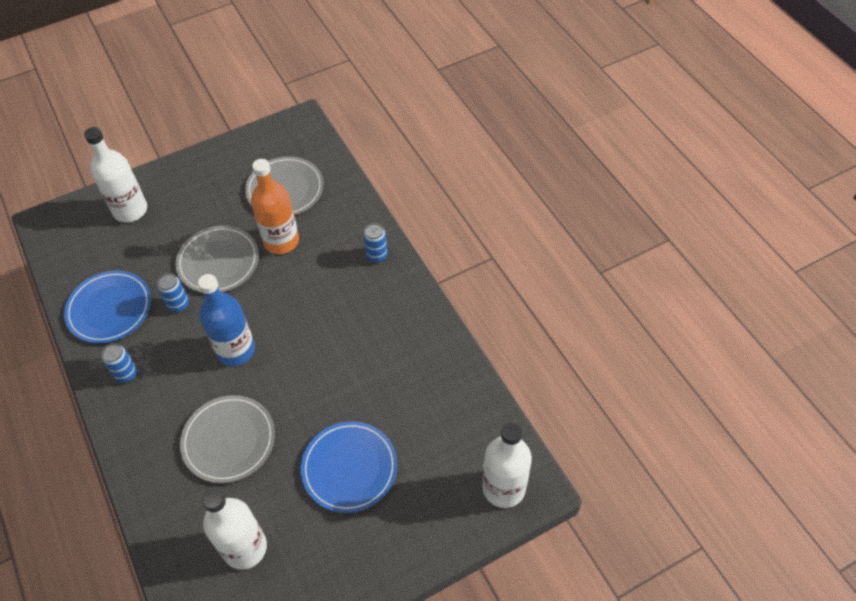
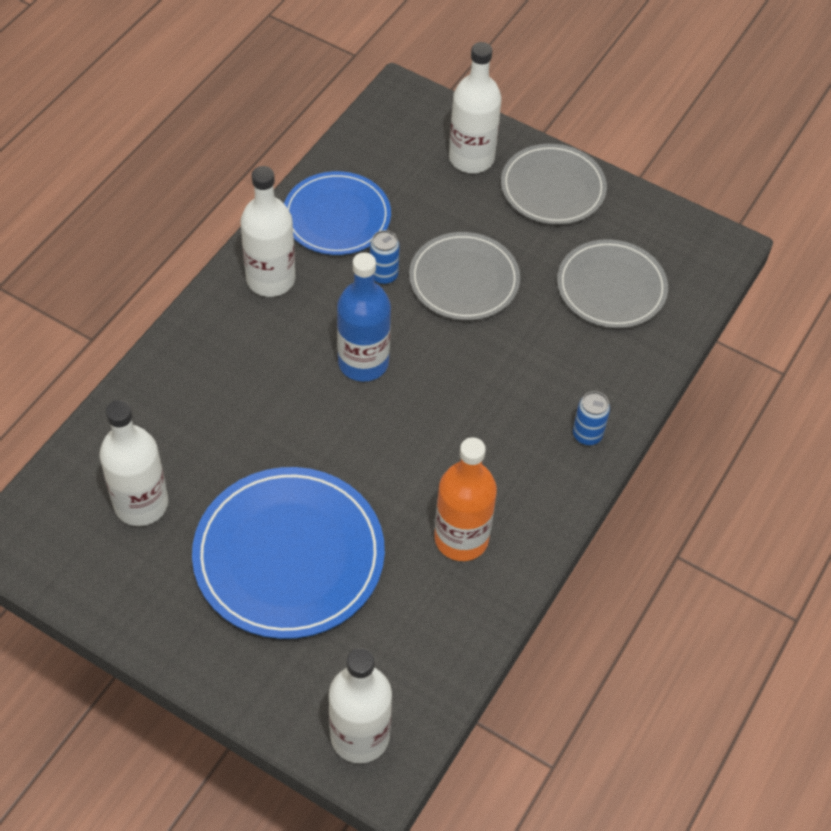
camera: 55 degrees right, 0 degrees up
blue can [102,343,137,383] -> white bottle [240,166,295,297]
grey plate [180,395,275,483] -> grey plate moved to [501,144,607,225]
orange bottle [251,159,299,254] -> orange bottle moved to [434,437,497,561]
blue plate [301,421,397,513] -> blue plate [192,467,385,639], size x1.52

